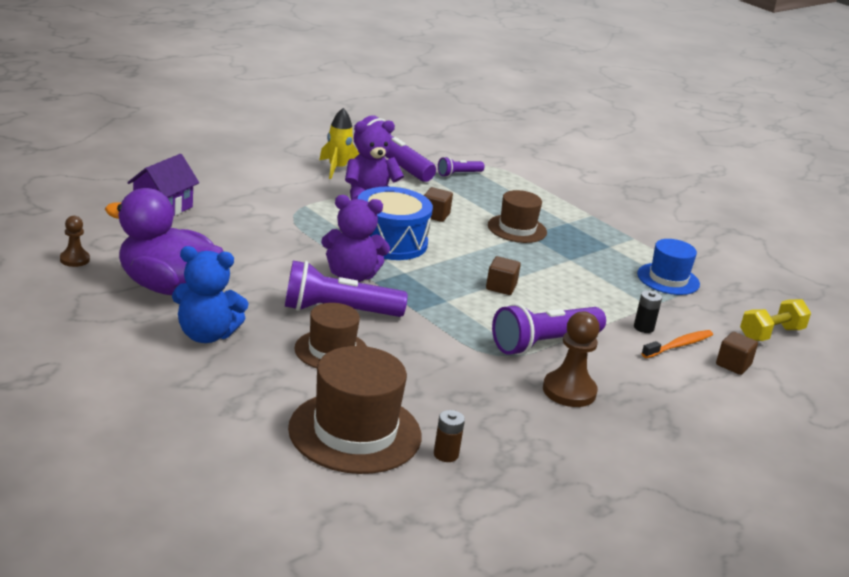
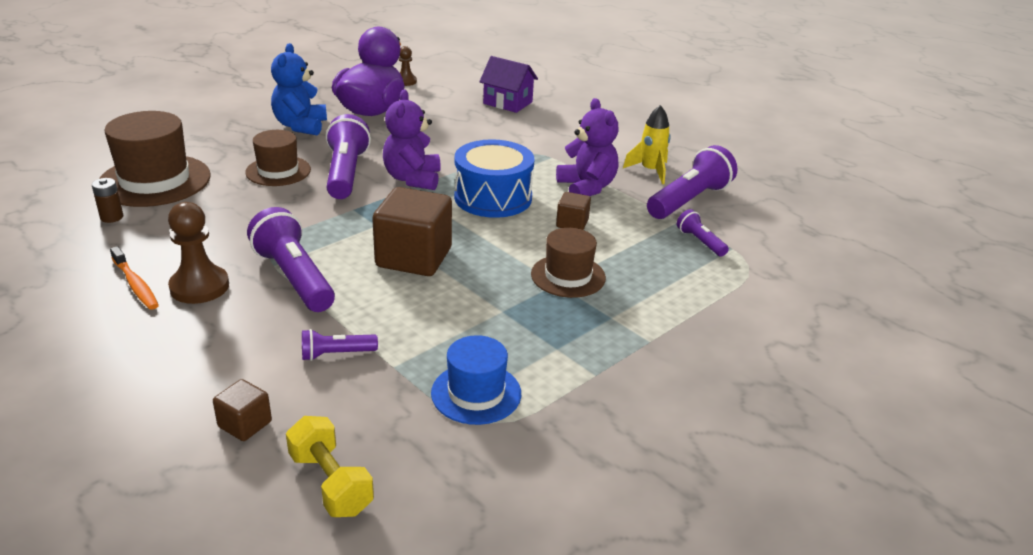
camera: 90 degrees right, 5 degrees up
brown cube [486,256,521,295] -> brown cube [372,187,452,276], size x2.05
black battery [634,290,662,333] -> purple flashlight [302,329,378,361]
orange toothbrush [641,330,713,358] -> orange toothbrush moved to [110,246,159,310]

